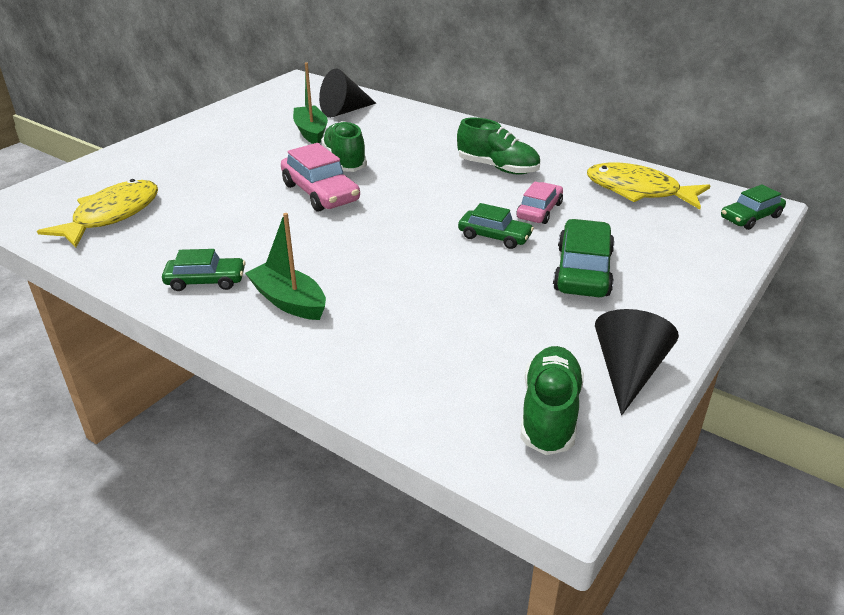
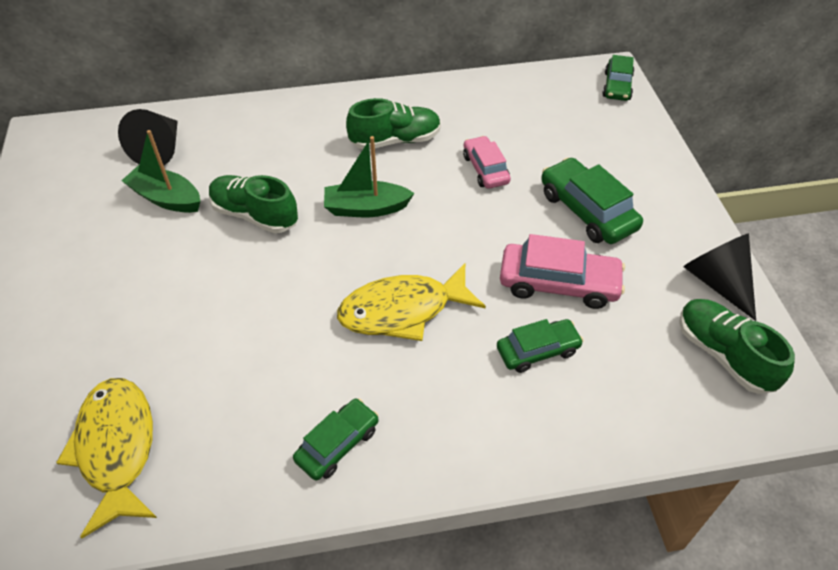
camera: 45 degrees left, 15 degrees up
green boat [245,213,326,320] -> green boat moved to [324,136,414,217]
pink car [281,143,360,212] -> pink car moved to [500,234,625,309]
green car [458,203,534,249] -> green car moved to [497,319,584,373]
yellow fish [587,162,711,209] -> yellow fish moved to [337,263,486,341]

